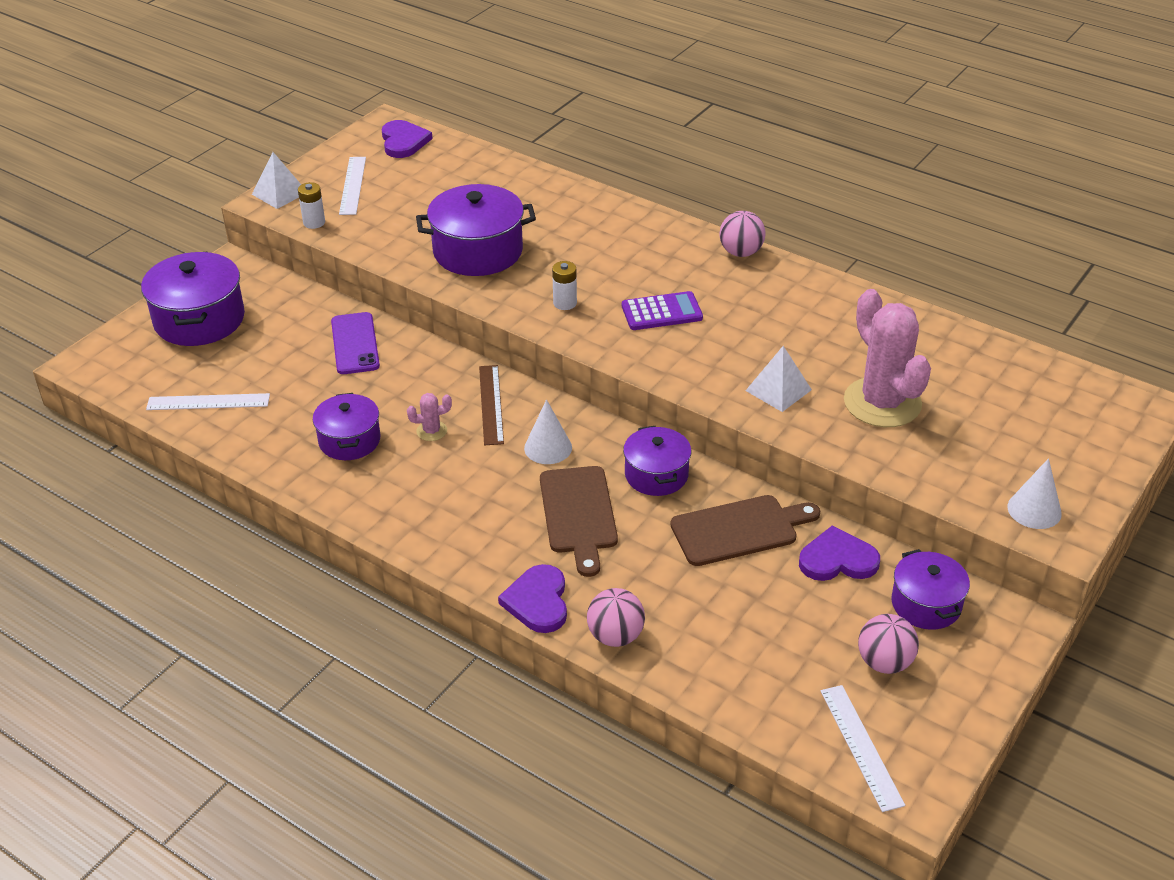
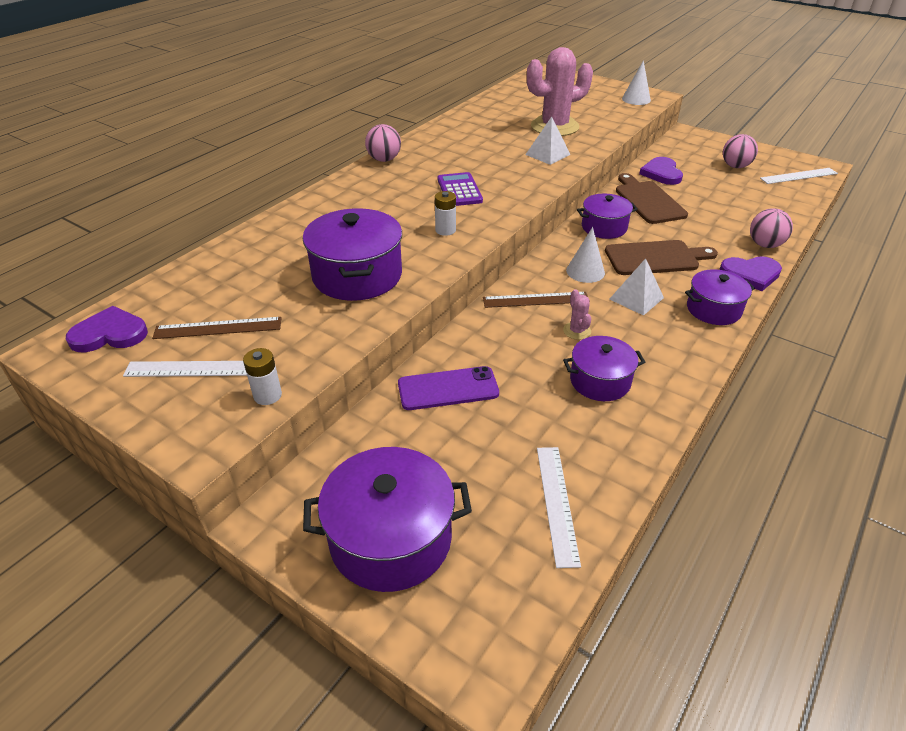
camera: 90 degrees left, 0 degrees up
white pyramid [252,152,301,209] -> white pyramid moved to [610,258,664,316]
purple pot [891,549,970,630] -> purple pot moved to [685,269,755,325]
none -> brown ruler [152,317,282,339]

